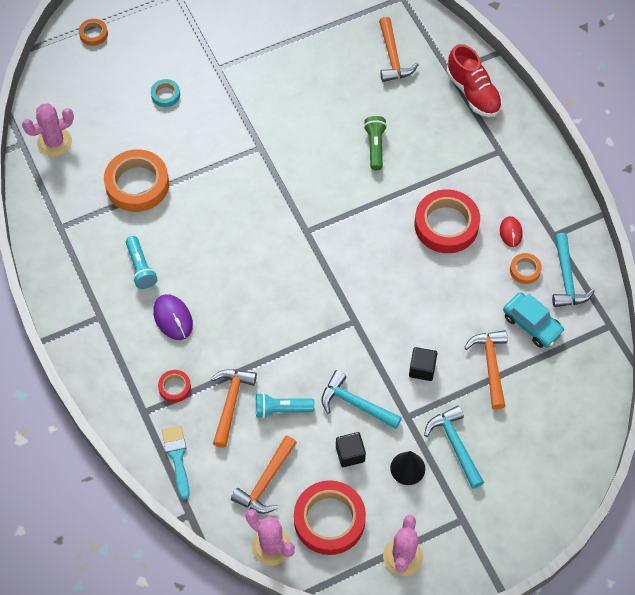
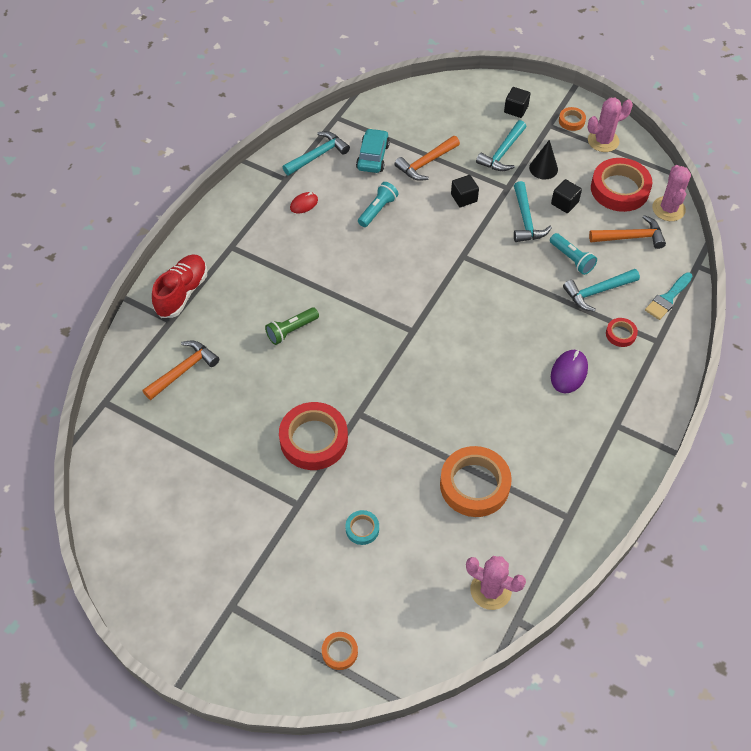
camera: 125 degrees left, 5 degrees down
turquoise flashlight [126,236,158,289] -> turquoise flashlight moved to [358,182,399,227]
orange hammer [210,369,257,448] -> turquoise hammer [563,269,640,312]
red tape [414,189,480,253] -> red tape moved to [279,402,348,470]
orange tape [510,253,542,284] -> orange tape moved to [559,107,586,131]
none -> black cube [504,87,531,118]

